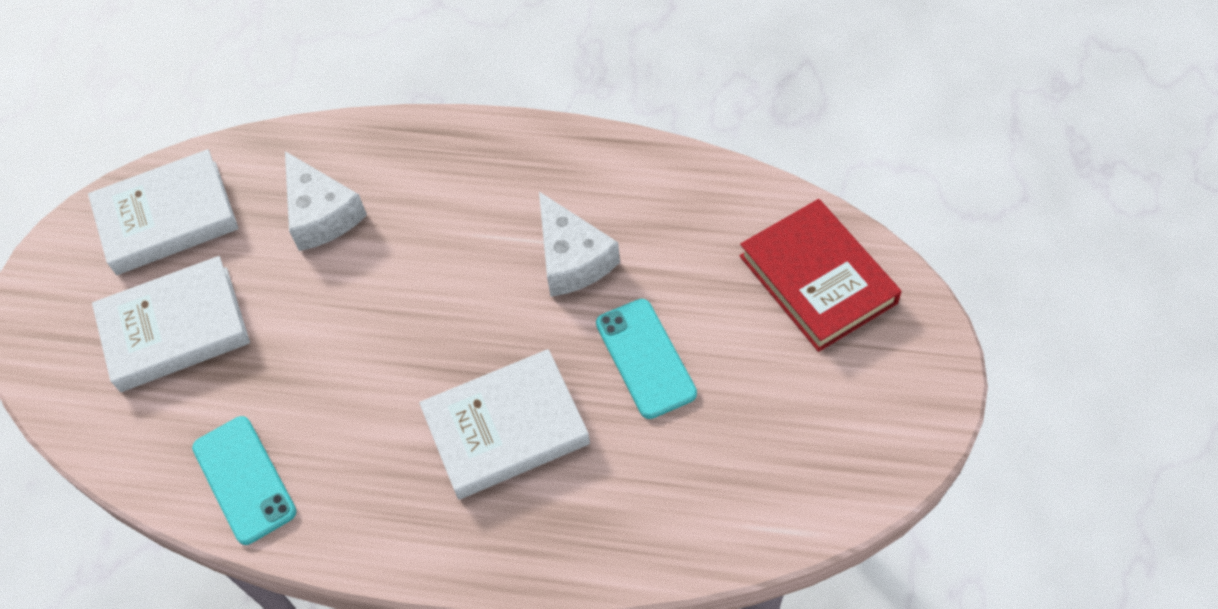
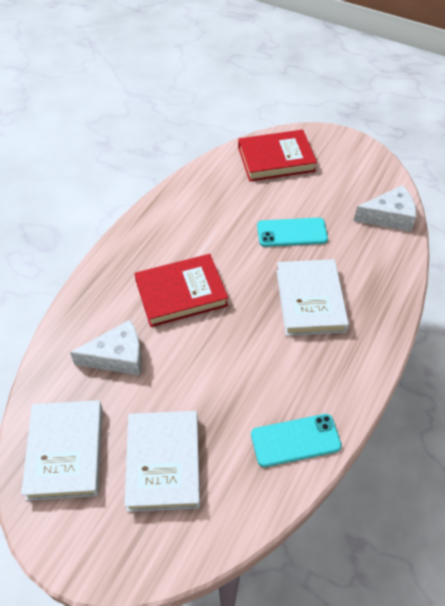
camera: 75 degrees left, 5 degrees down
white cheese [539,192,620,297] -> white cheese moved to [354,185,416,231]
none -> red book [134,254,228,327]

